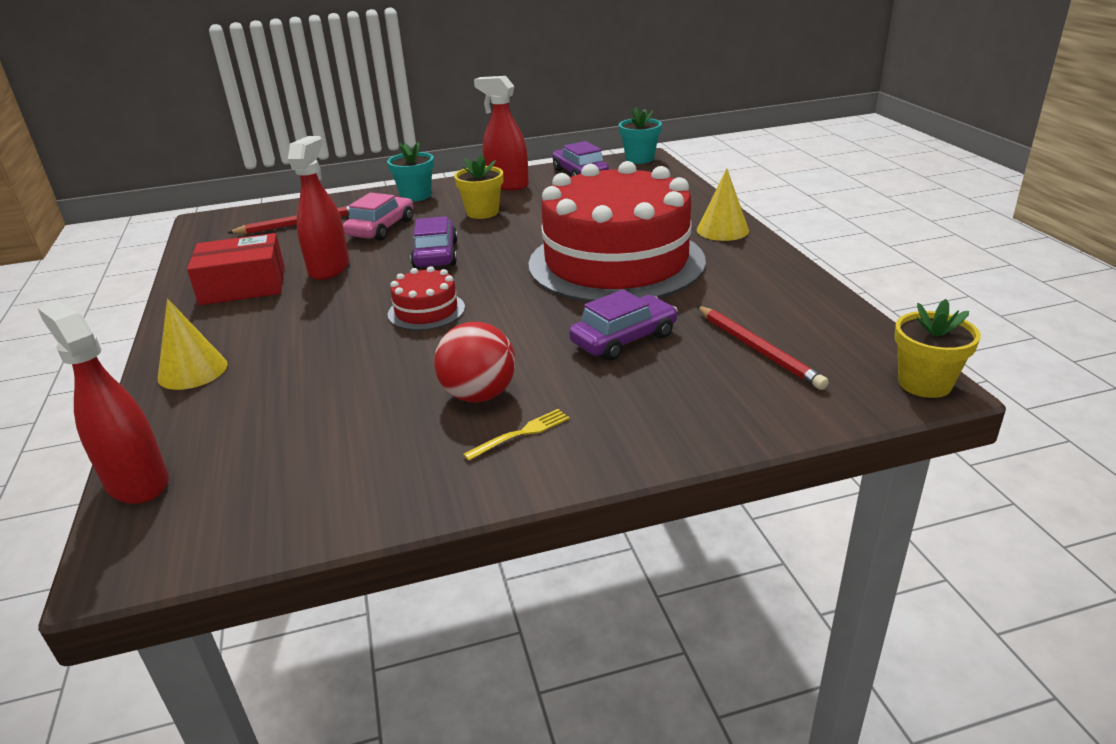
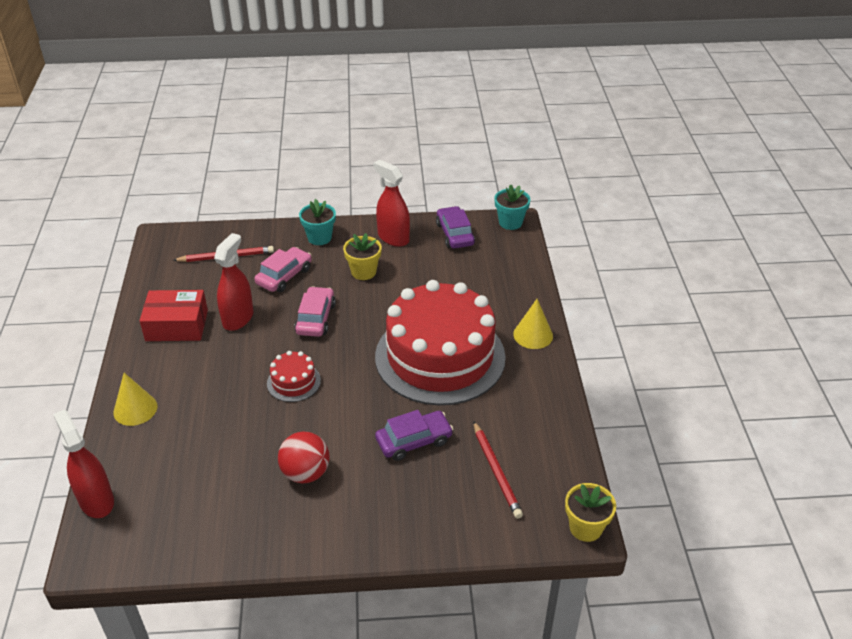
camera: 10 degrees right, 10 degrees up
purple car [410,216,458,269] -> pink car [294,286,336,337]
yellow fork [463,409,570,461] -> none

